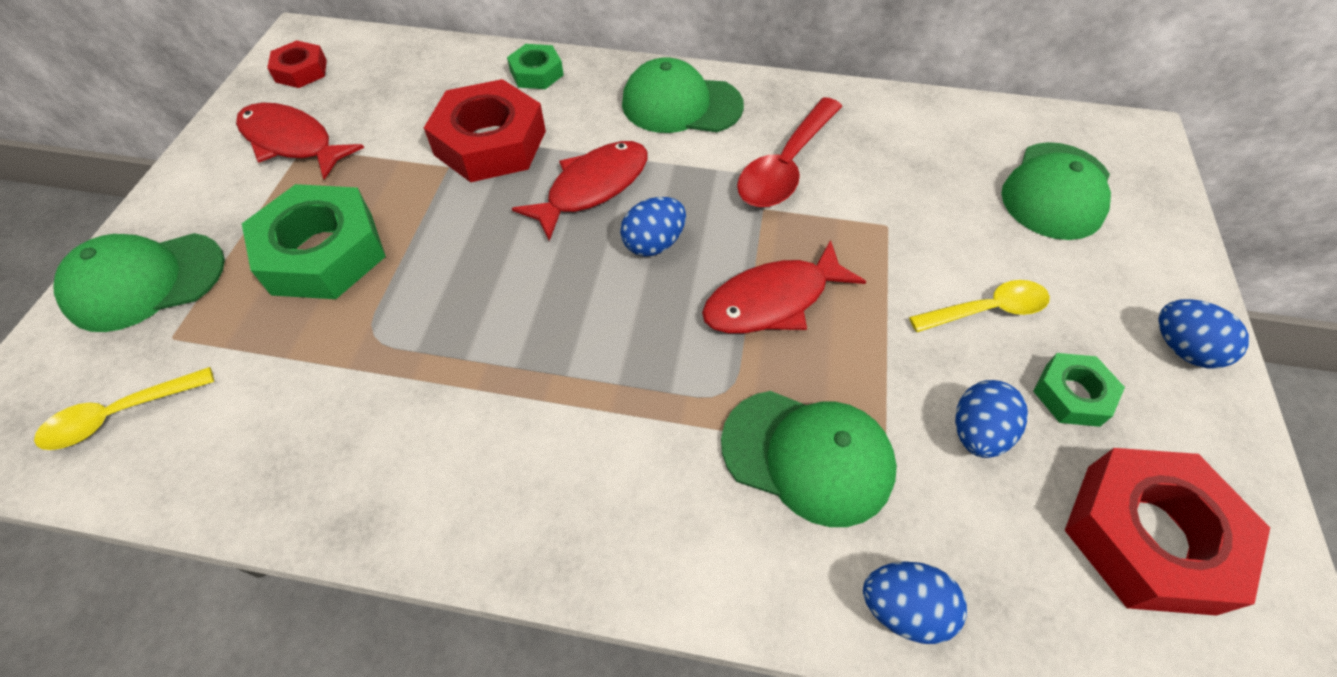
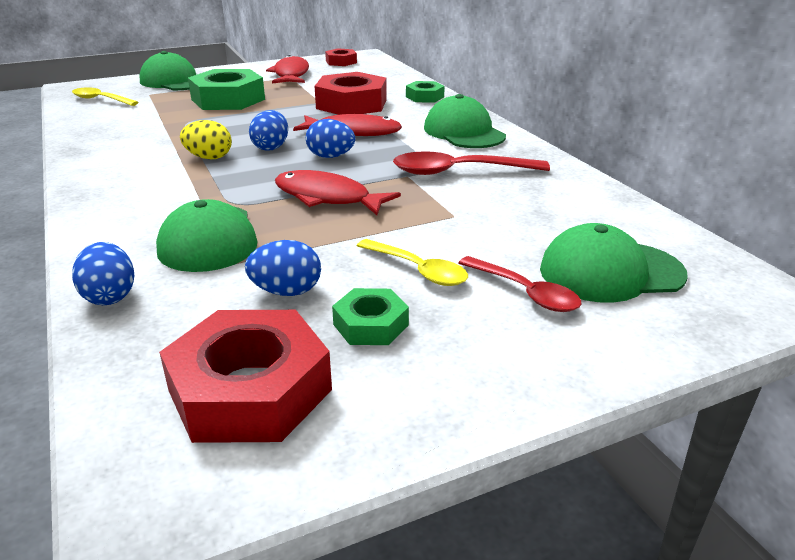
camera: 55 degrees right, 25 degrees down
blue egg [1158,299,1249,369] -> blue egg moved to [249,110,288,151]
none -> yellow egg [180,120,232,159]
none -> red spoon [459,256,582,312]

